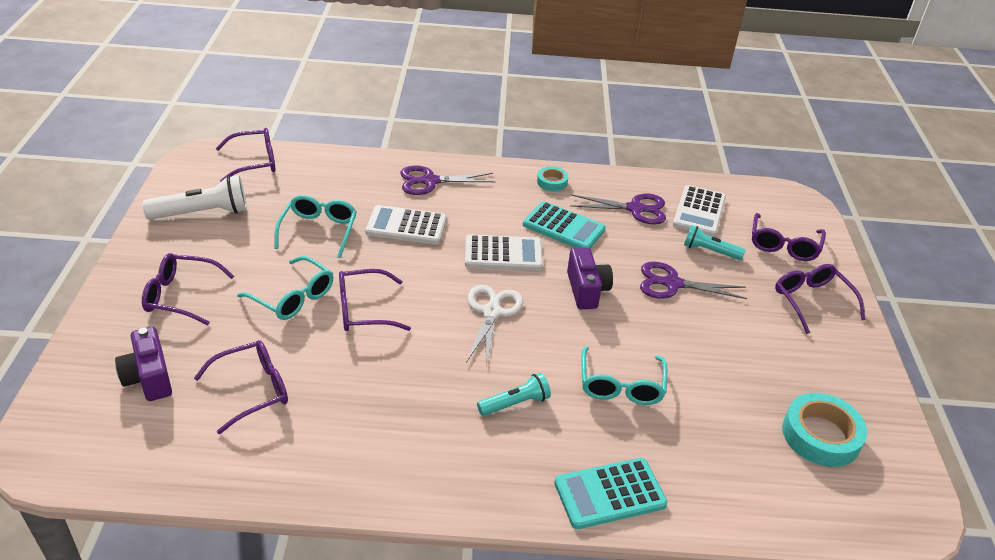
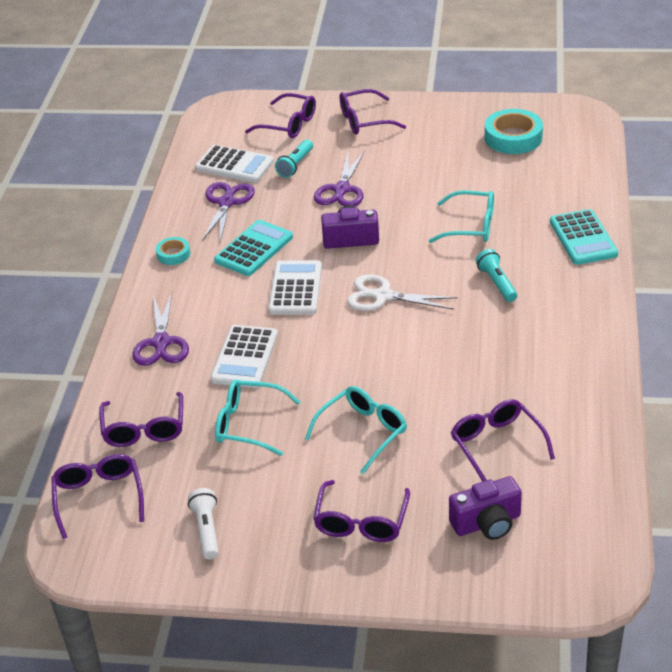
camera: 80 degrees left, 0 degrees up
white flashlight [143,175,247,220] -> white flashlight [188,488,219,559], size x0.62
purple glasses [339,269,411,331] -> purple glasses moved to [99,392,183,447]

